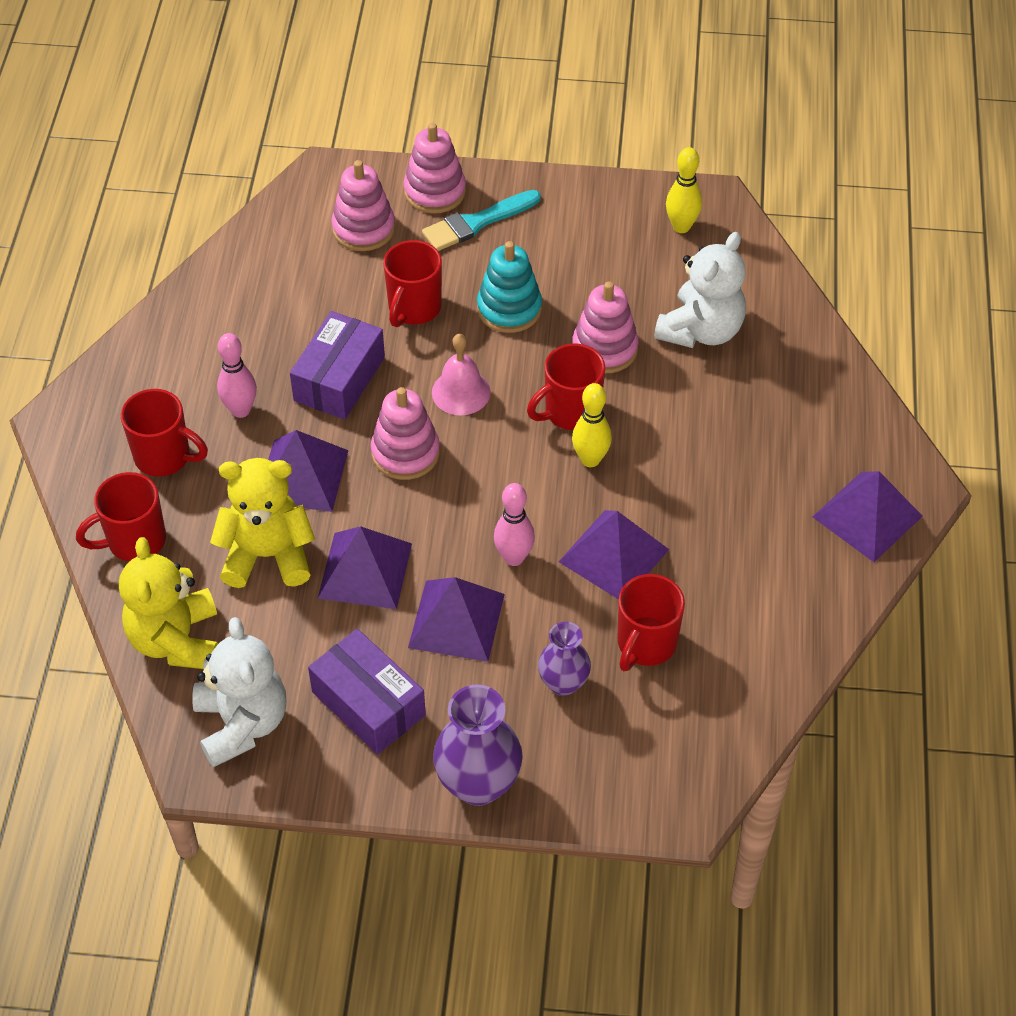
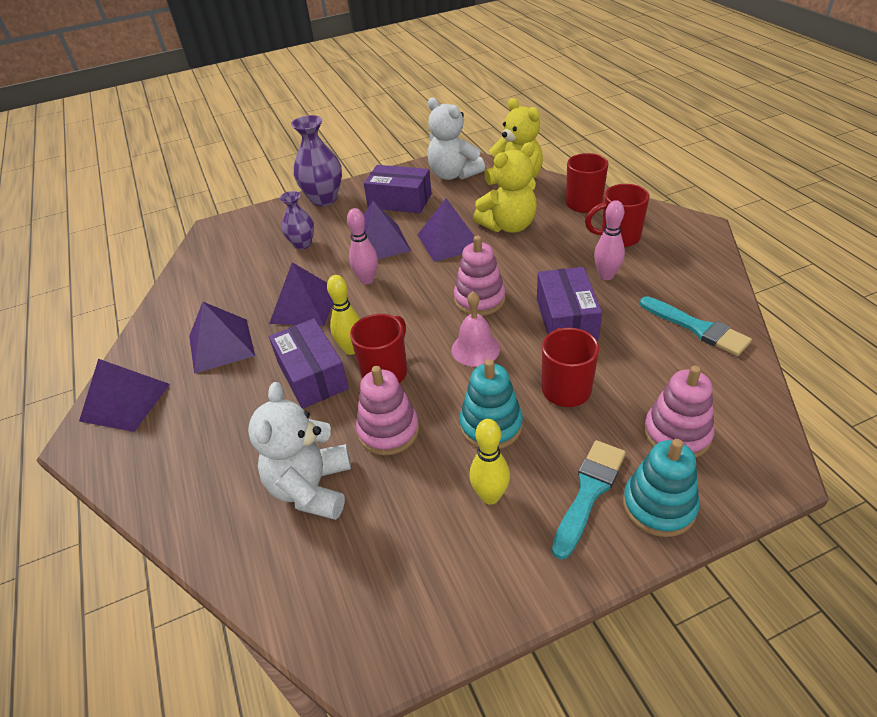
camera: 155 degrees right, 10 degrees down
purple pyramid [268,430,348,512] -> purple pyramid moved to [189,302,255,374]
pink stacking toy [404,123,466,214] -> turquoise stacking toy [623,439,699,537]
red mug [618,574,685,671] -> none
yellow bowling pin [666,147,702,233] -> yellow bowling pin moved to [469,419,510,505]
none -> purple box [269,318,349,409]
none -> turquoise brush [640,296,752,356]

